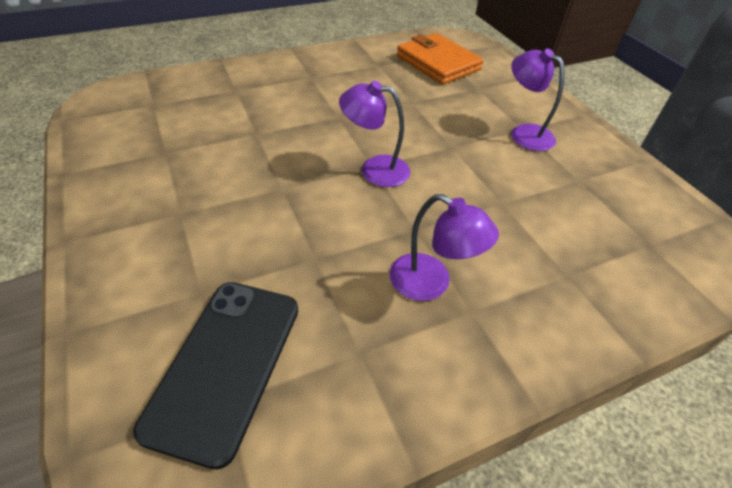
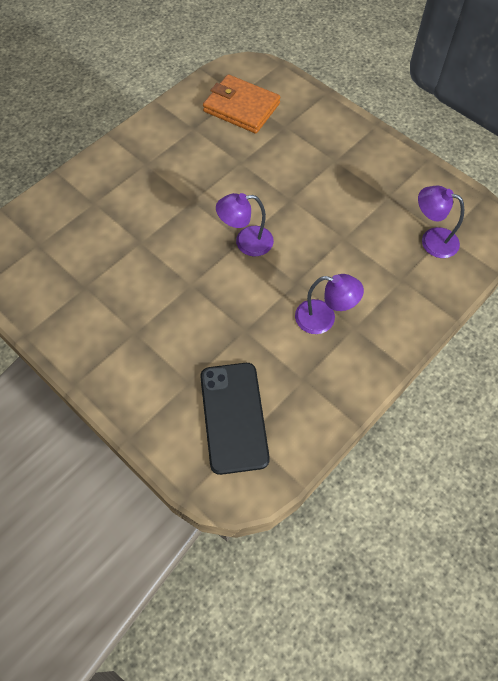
camera: 20 degrees left, 15 degrees up
purple lamp [511,49,564,151] -> purple lamp moved to [418,186,464,258]

